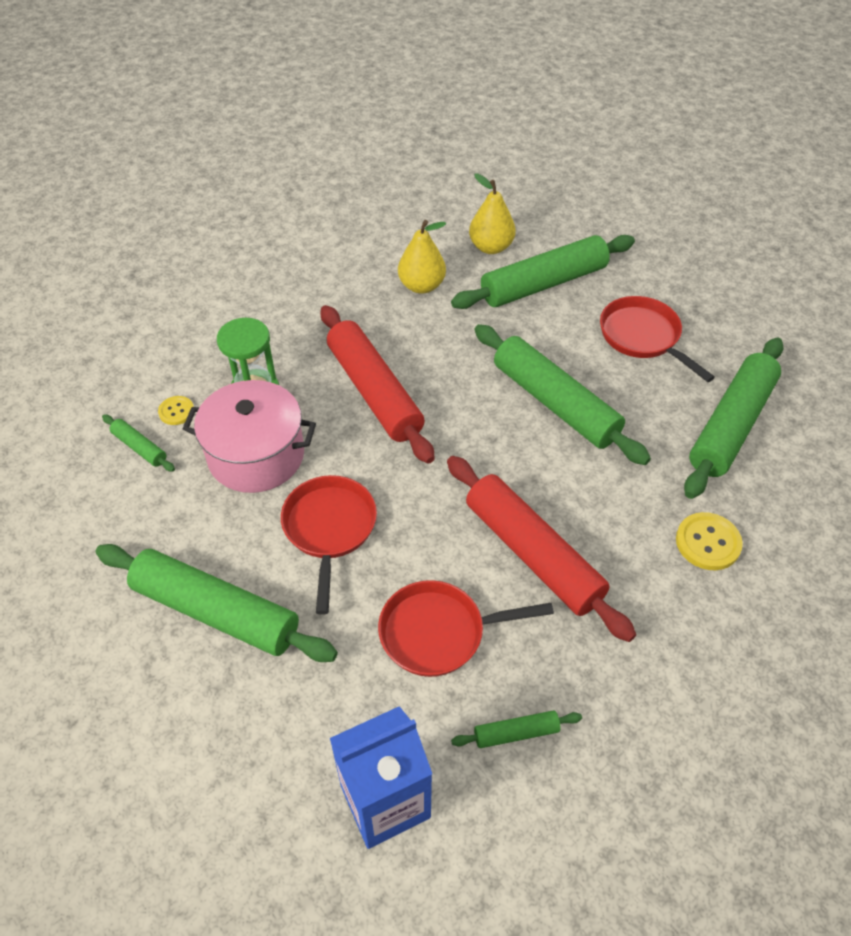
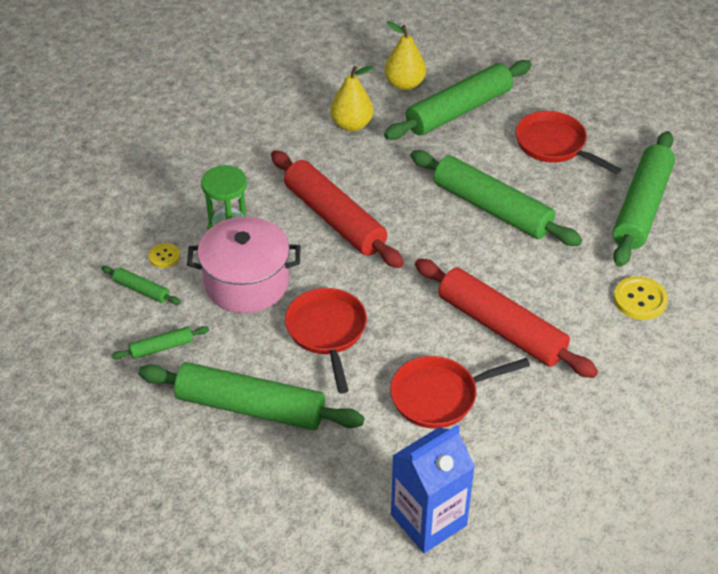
camera: 10 degrees left, 5 degrees down
green rolling pin [451,710,582,748] -> green rolling pin moved to [112,326,209,359]

